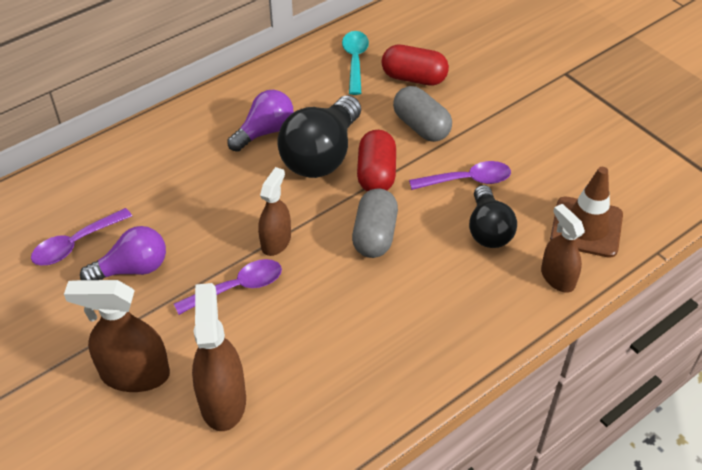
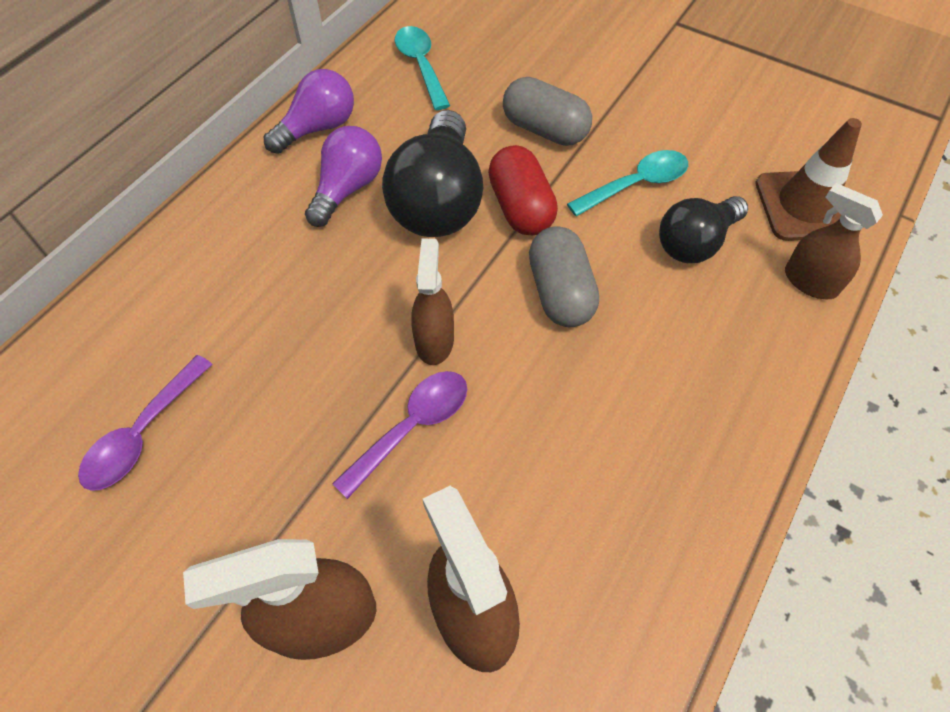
camera: 20 degrees left, 10 degrees up
purple light bulb [80,226,166,280] -> purple light bulb moved to [264,69,354,154]
red capsule [382,45,449,86] -> none
purple spoon [409,161,511,190] -> turquoise spoon [567,150,688,216]
black light bulb [469,185,517,248] -> black light bulb turned 75 degrees clockwise [659,196,748,263]

